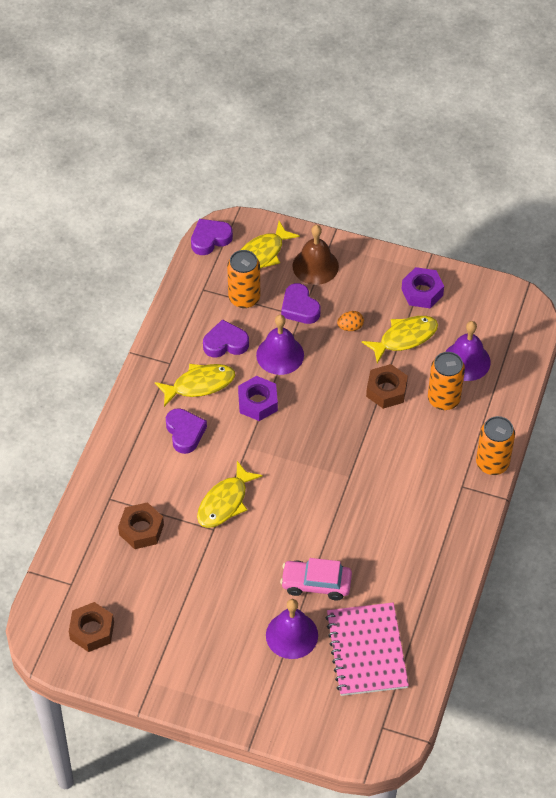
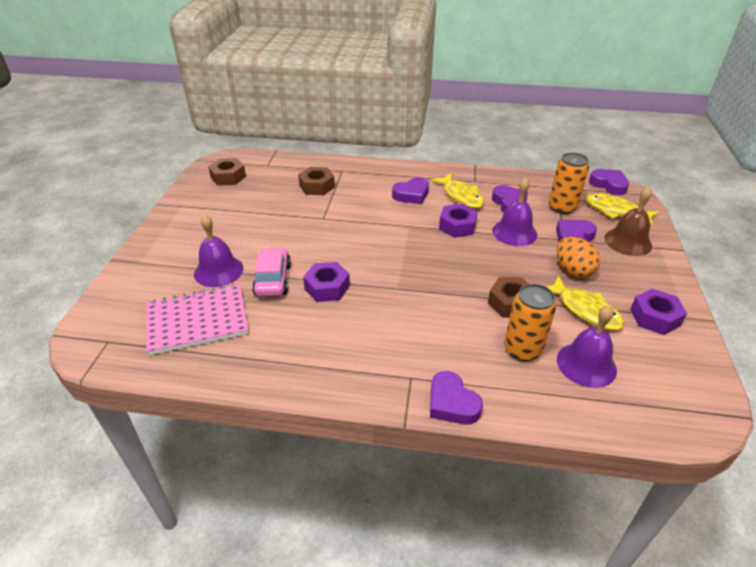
camera: 80 degrees right, 15 degrees down
yellow fish [197,461,263,528] -> none
orange egg [337,311,364,331] -> orange egg [557,237,600,278], size x1.71
orange can [476,416,515,475] -> purple heart [430,371,483,425]
none -> purple nut [303,262,350,302]

